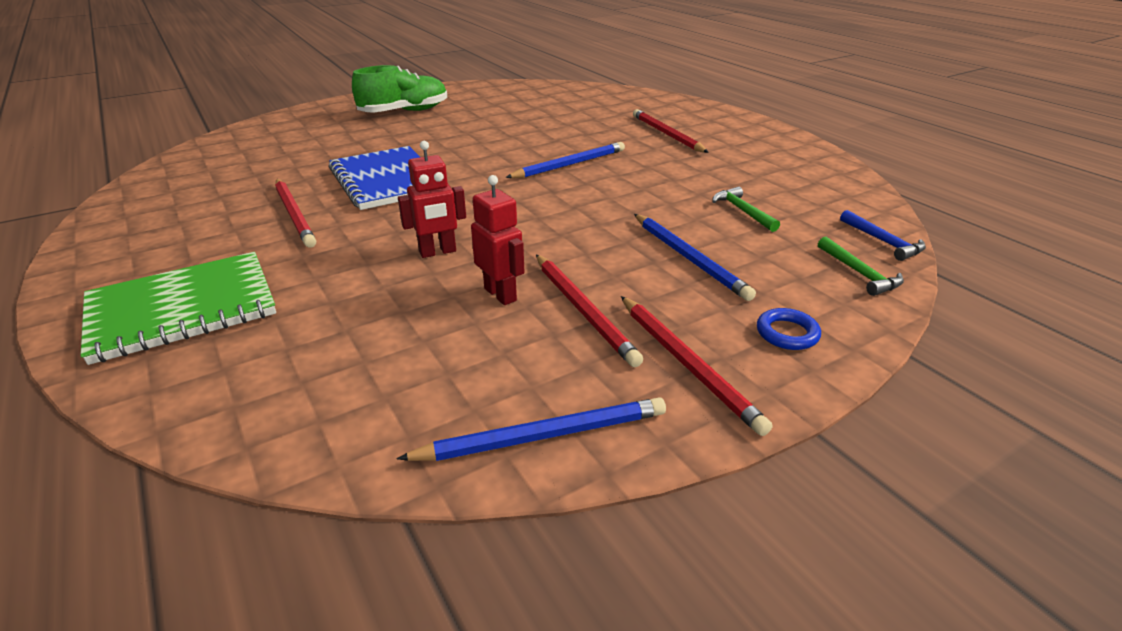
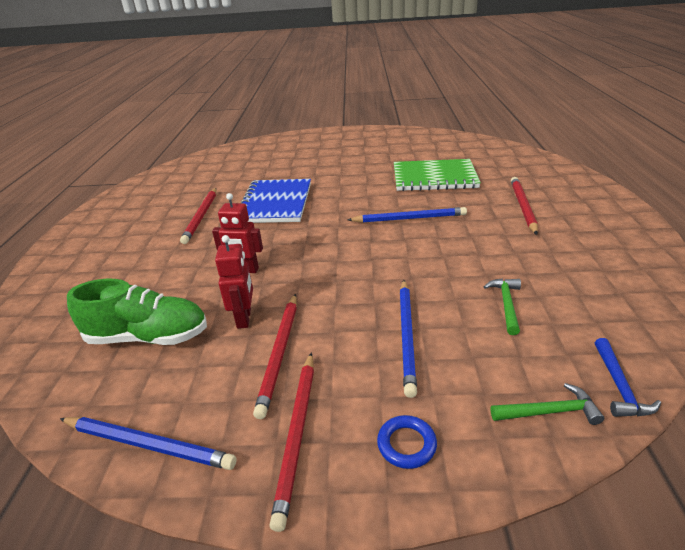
camera: 35 degrees right, 0 degrees up
green notebook [81,252,276,365] -> green notebook moved to [394,159,481,191]
green shoe [352,65,447,112] -> green shoe moved to [67,279,207,345]
green hammer [818,237,904,296] -> green hammer turned 105 degrees counterclockwise [491,383,604,425]

